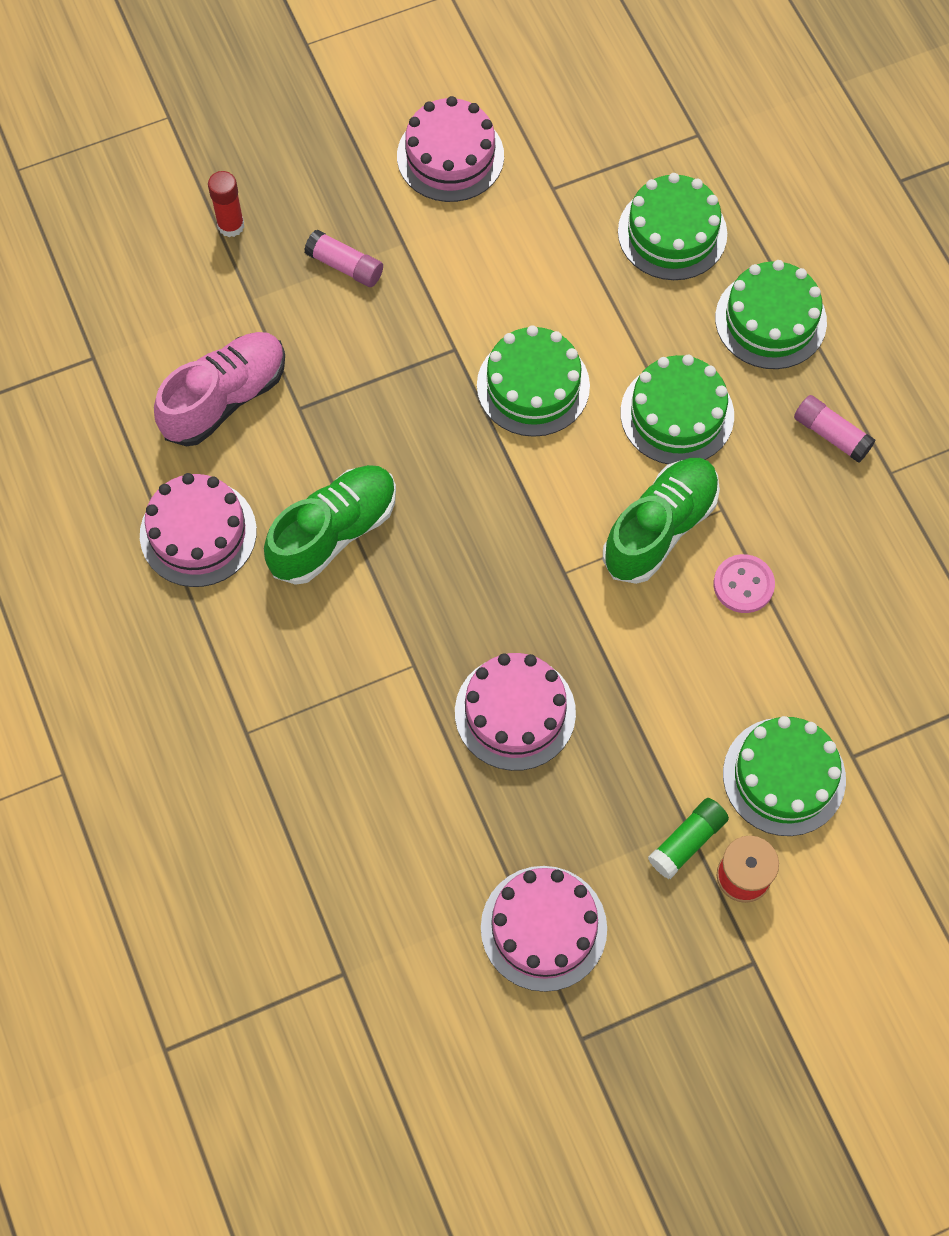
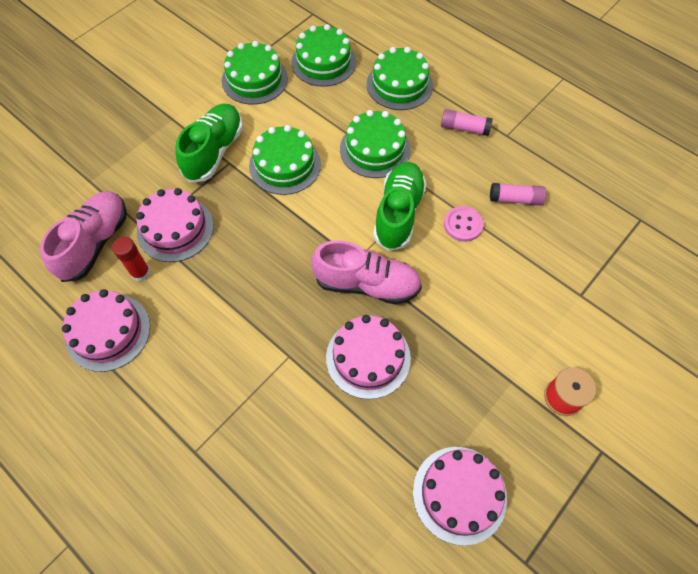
camera: 25 degrees left, 5 degrees down
red glue stick [208,171,244,237] -> red glue stick moved to [112,237,151,281]
green shoe [264,465,396,585] -> green shoe moved to [175,104,243,182]
pink glue stick [304,229,383,287] -> pink glue stick moved to [490,183,546,206]
pink cake [397,96,504,202] -> pink cake moved to [136,188,214,262]
green glue stick [648,798,729,879] -> none
green cake [723,716,846,836] -> green cake moved to [222,41,288,105]
none -> pink shoe [311,240,422,305]

